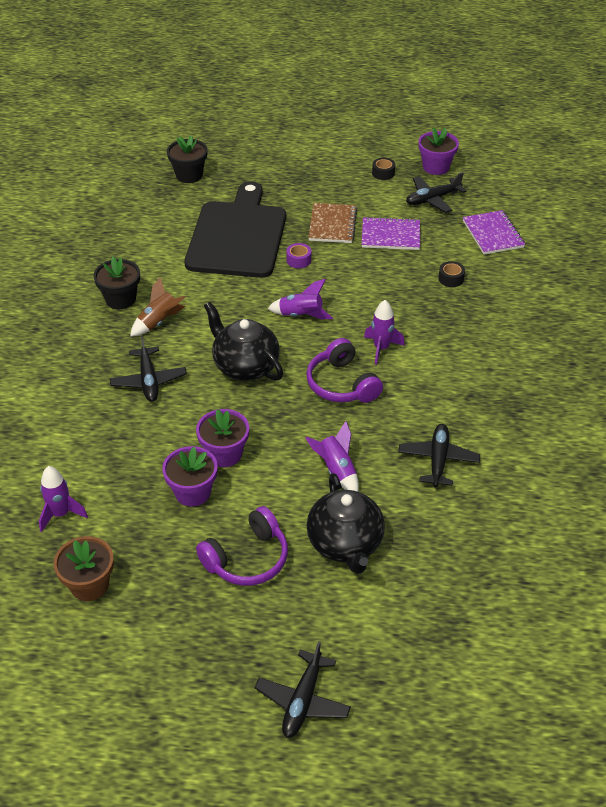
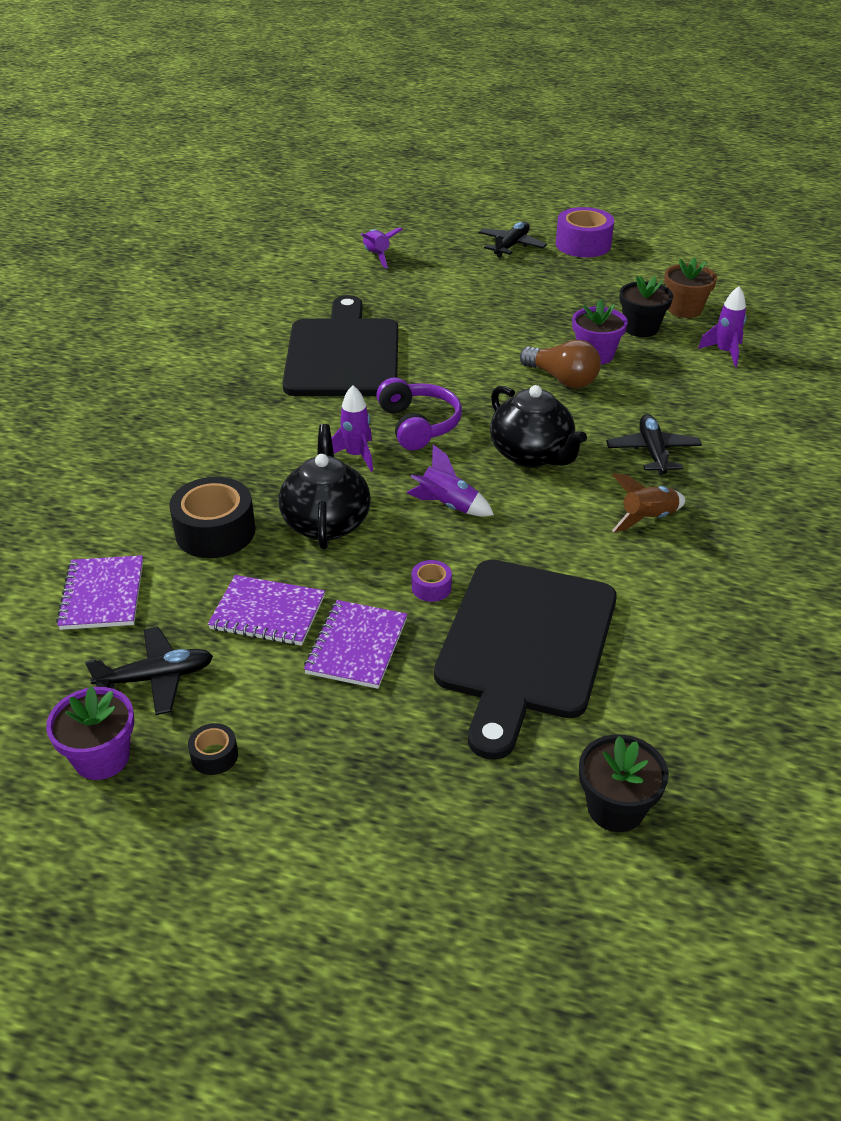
camera: 170 degrees left, 5 degrees down
black flower pot [93,256,140,309] -> black flower pot moved to [619,276,673,337]
purple flower pot [196,409,249,467] -> brown light bulb [520,340,601,388]
purple headphones [196,506,288,586] -> none
purple rocket [306,421,359,492] -> purple rocket moved to [361,228,403,268]
black teapot [306,473,385,574] -> black teapot moved to [279,424,371,550]
brown notebook [308,203,357,243] -> purple notebook [304,600,407,689]
black plane [398,424,480,488] -> black cutting board [282,295,398,396]
black tape [438,261,465,287] -> black tape [169,477,255,558], size x2.11
none -> purple tape [556,207,614,257]

